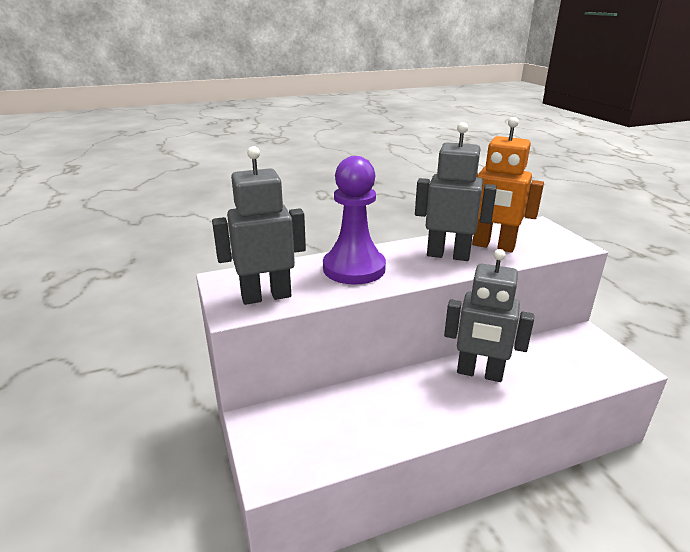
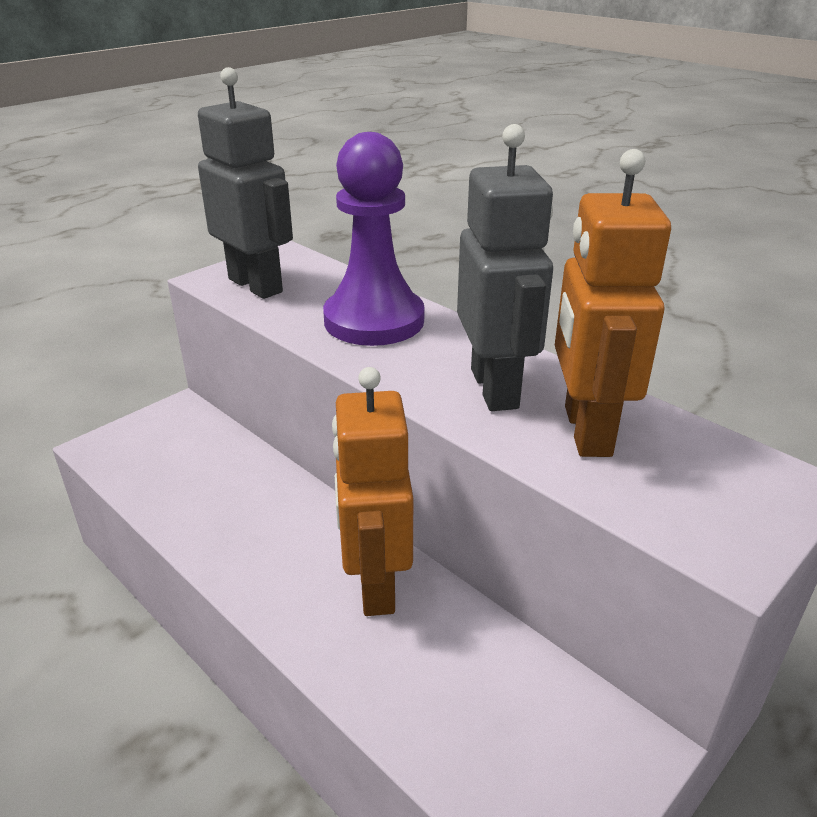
camera: 65 degrees right, 5 degrees up
grey robot [444,249,534,382] -> orange robot [332,367,413,616]

